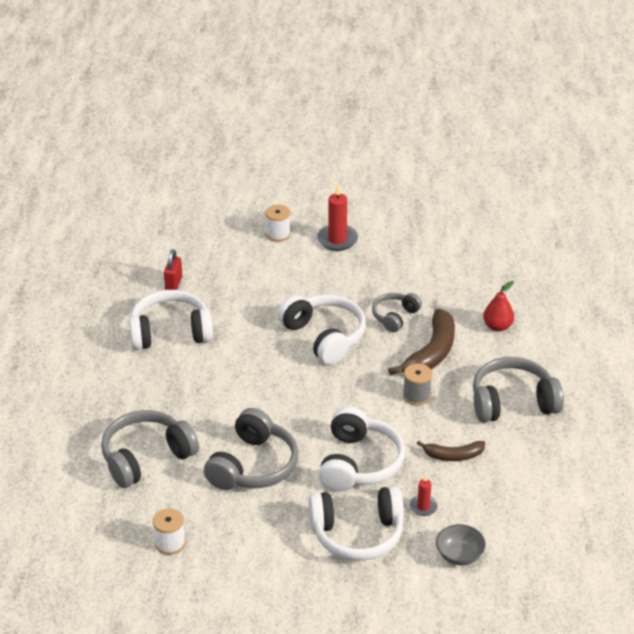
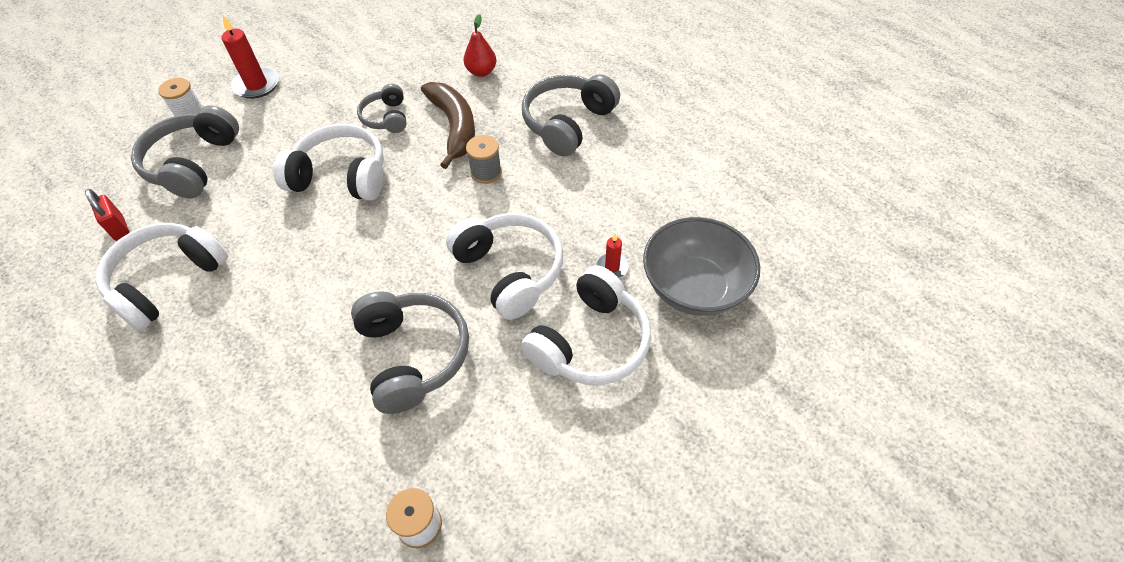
camera: 45 degrees left, 15 degrees up
grey headphones [101,410,199,488] -> grey headphones moved to [131,106,239,198]
brown banana [417,441,485,461] -> none
grey bowl [436,524,486,566] -> grey bowl [643,217,760,316], size x1.93

